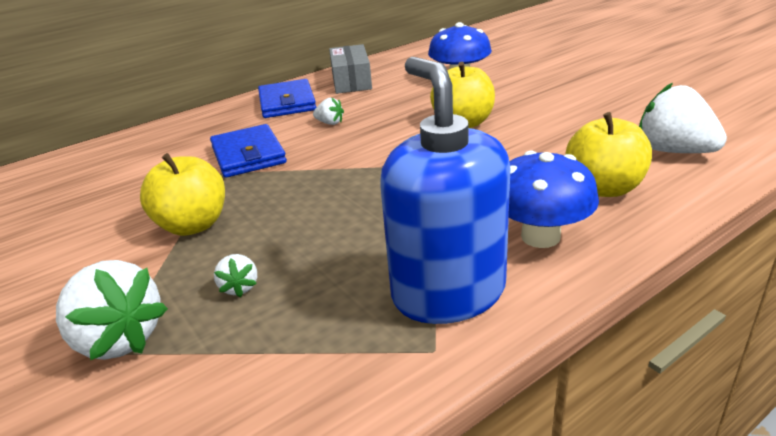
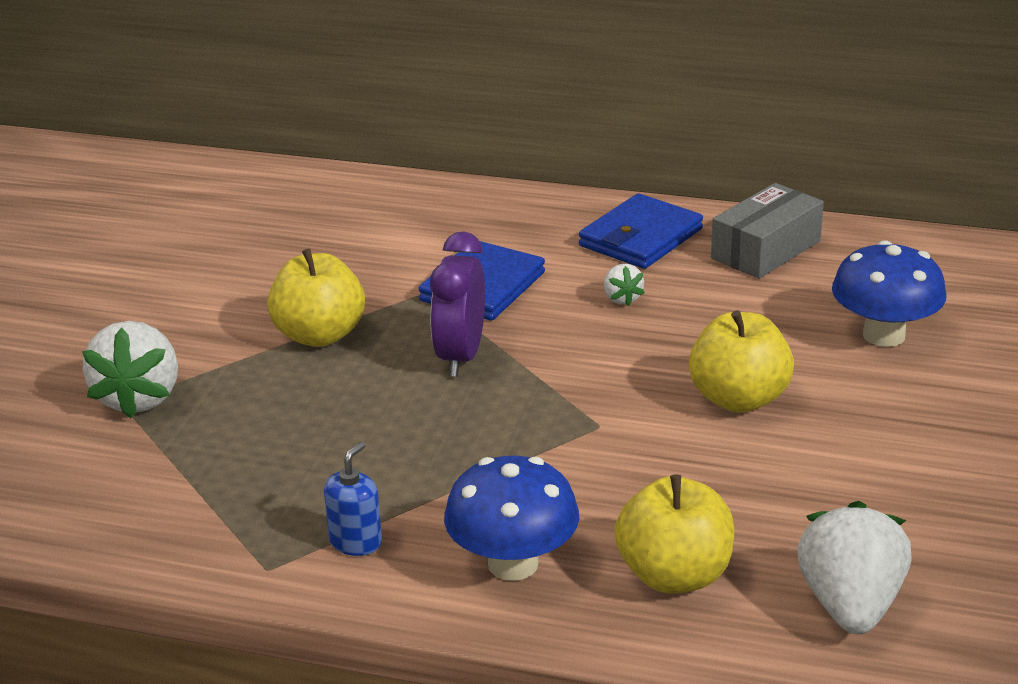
camera: 50 degrees right, 0 degrees up
white strawberry [214,254,257,298] -> none
blue soap dispenser [380,57,510,324] -> blue soap dispenser [324,442,382,556], size x0.41
none -> purple clock [430,231,485,377]

